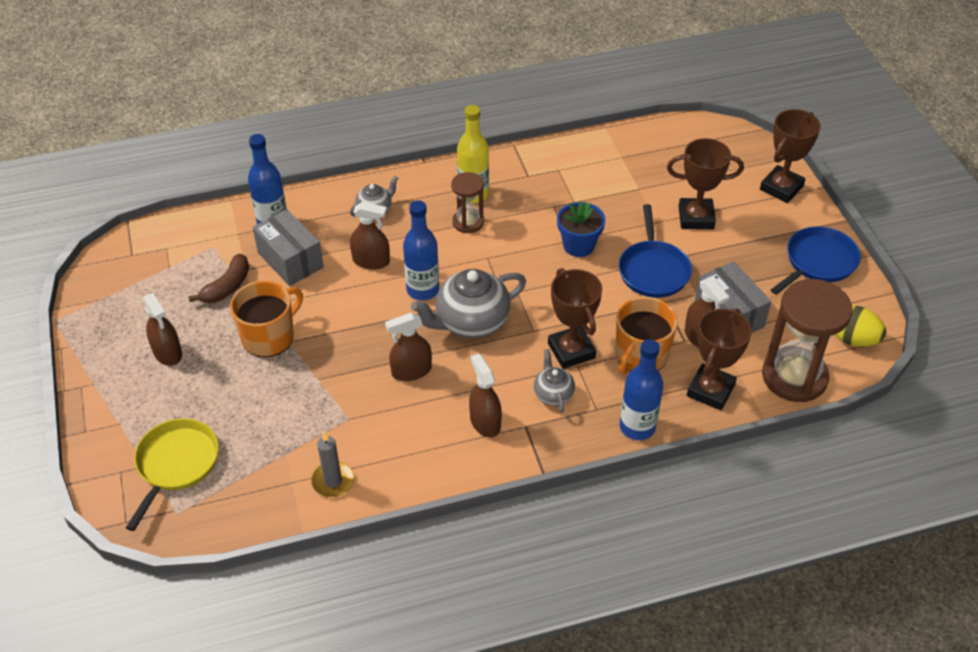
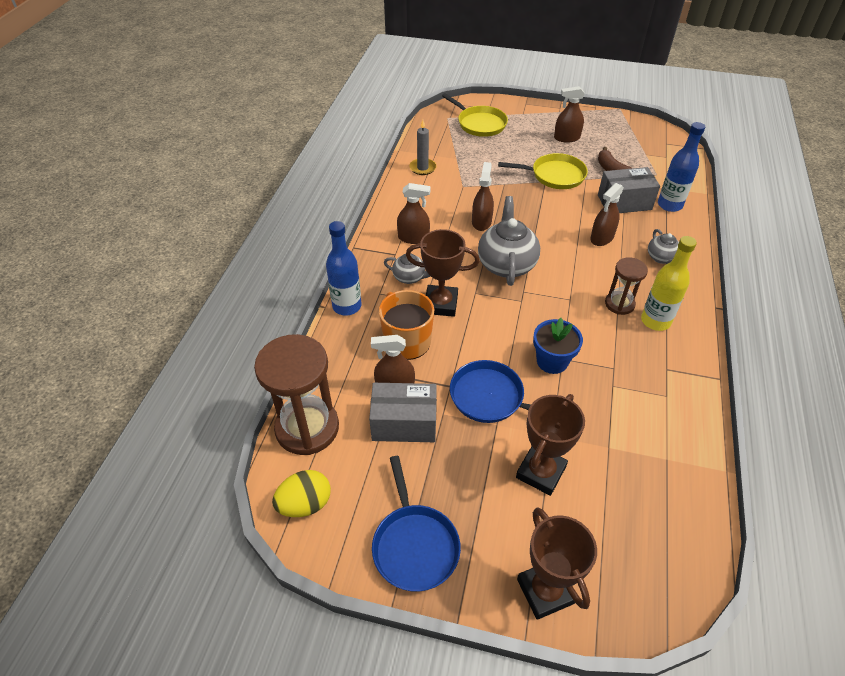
camera: 120 degrees right, 0 degrees up
orange mug [230,281,303,357] -> yellow pan [498,153,588,189]
blue bottle [403,200,439,300] -> none
brown trophy [687,308,752,410] -> none

